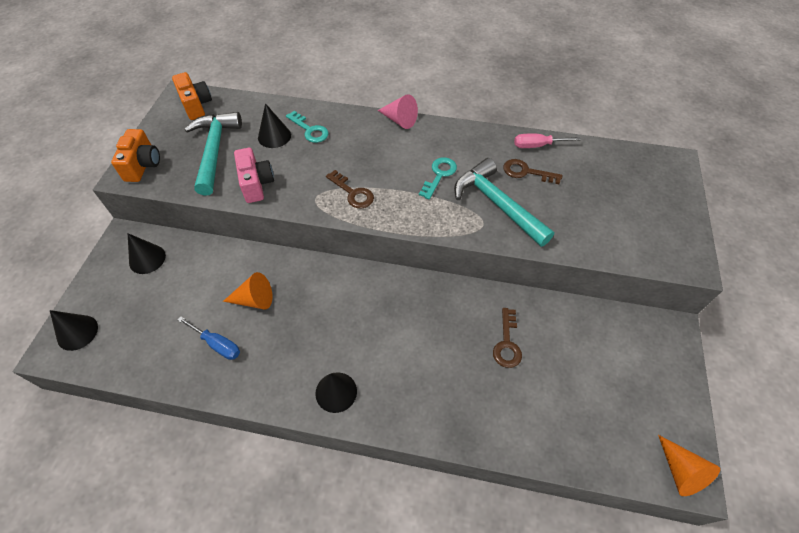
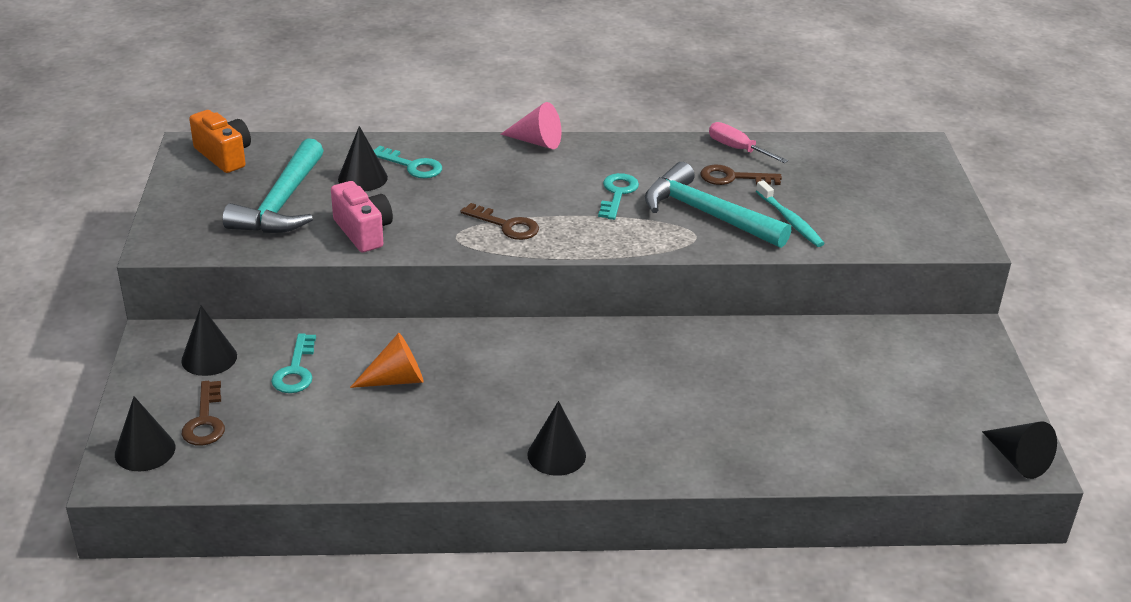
camera: 15 degrees left, 20 degrees down
orange camera [111,129,160,182] -> none
blue screwdriver [178,317,240,360] -> none
turquoise hammer [184,112,242,196] -> turquoise hammer turned 150 degrees counterclockwise [223,138,324,233]
brown key [493,308,522,368] -> brown key moved to [182,381,225,446]
pink screwdriver [514,134,581,148] -> pink screwdriver turned 60 degrees clockwise [709,122,788,163]
orange cone [658,435,720,496] -> black cone [982,421,1057,479]
none -> turquoise key [271,333,316,393]
none -> turquoise toothbrush [756,180,825,247]

